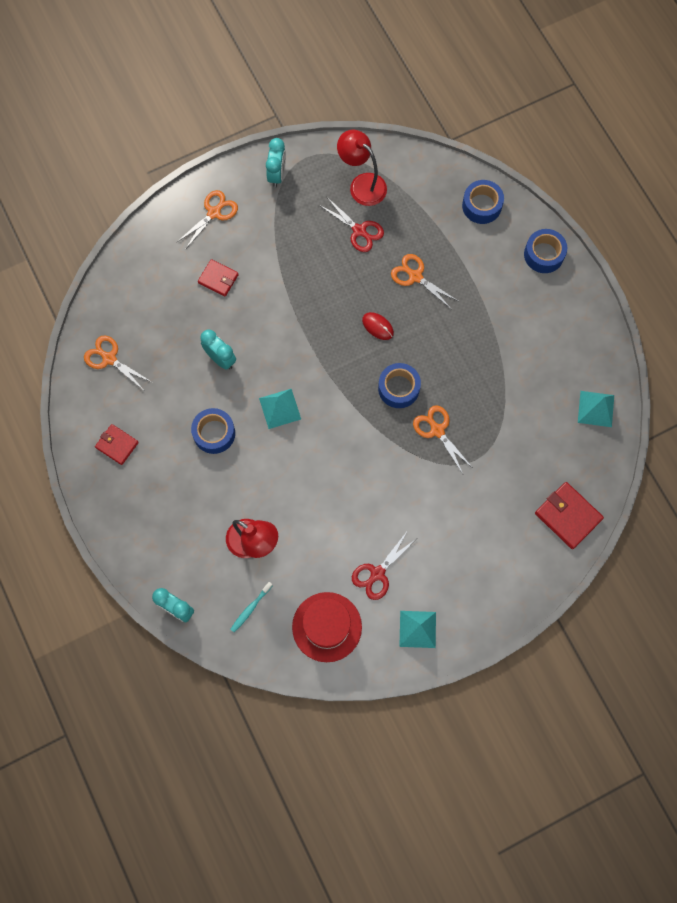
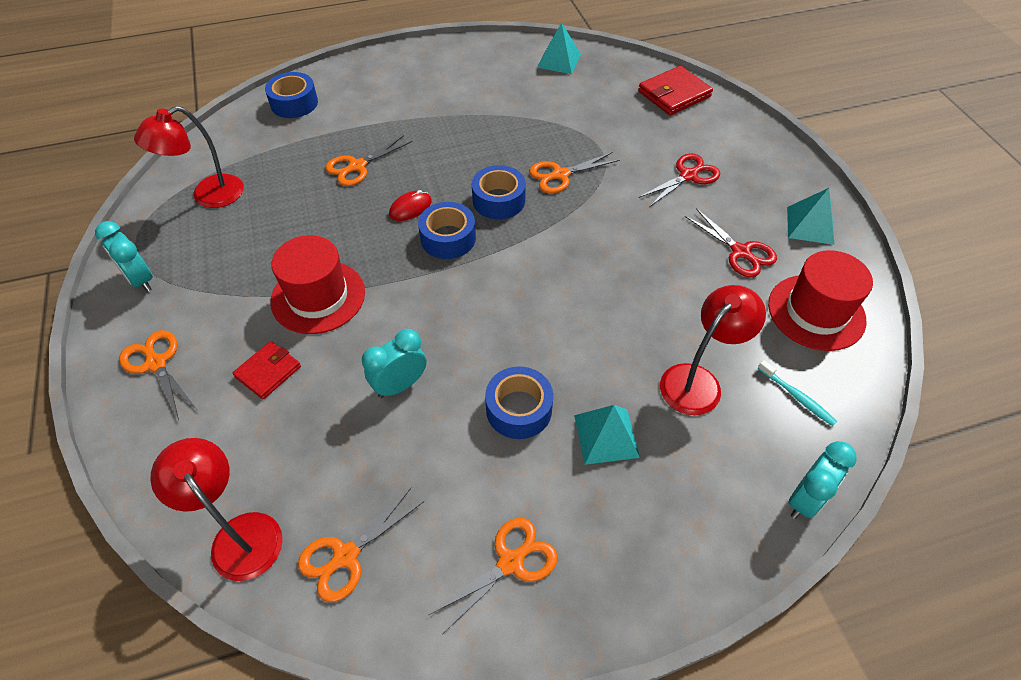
camera: 80 degrees left, 20 degrees down
red wallet [95,424,139,465] -> orange scissors [429,518,558,633]
turquoise pyramid [259,389,301,429] -> turquoise pyramid moved to [574,405,640,465]
turquoise clock [266,138,286,188] -> turquoise clock turned 150 degrees counterclockwise [95,221,153,292]
red scissors [319,197,384,252] -> red scissors moved to [639,153,720,207]
blue tape [524,229,567,273] -> blue tape moved to [418,202,476,259]
none -> red lamp [150,438,283,581]
none -> red hat [271,235,365,334]

